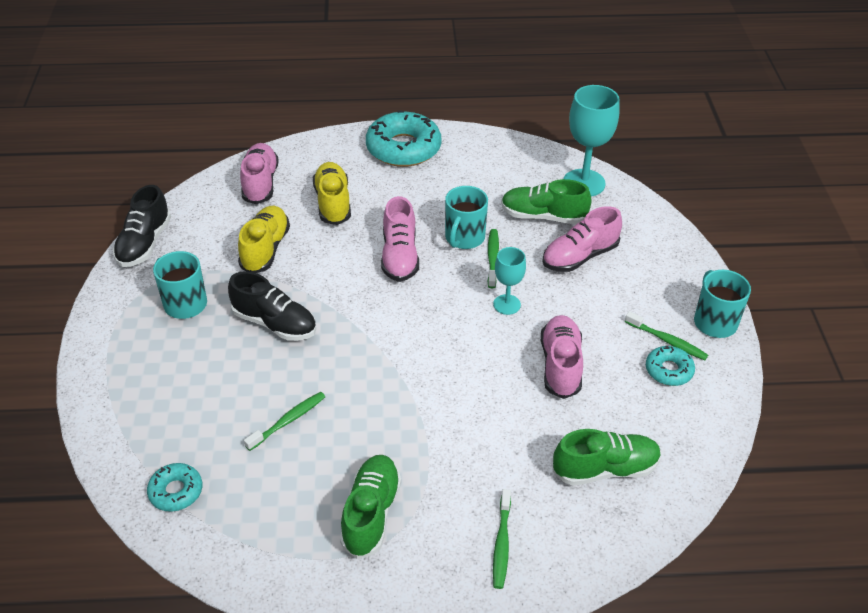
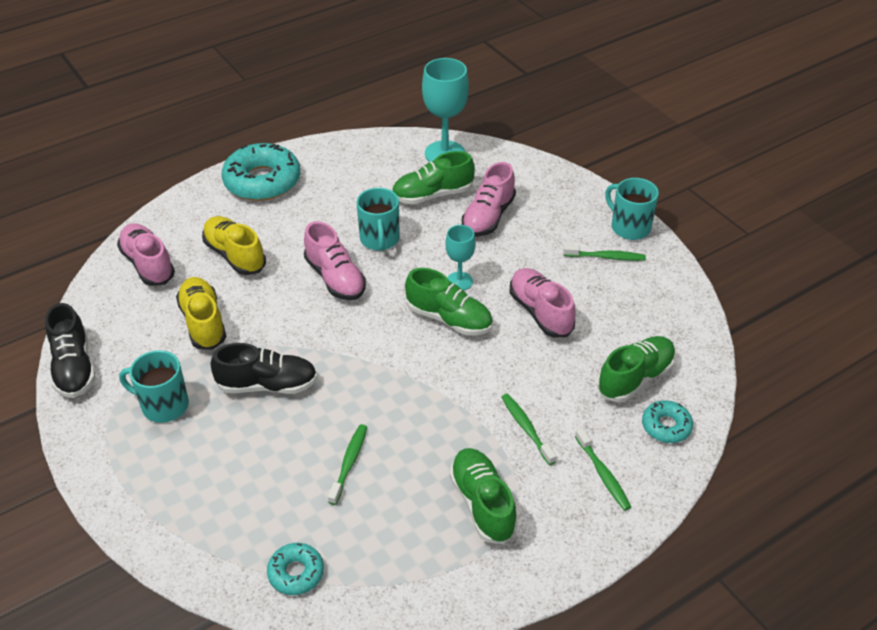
camera: 30 degrees left, 0 degrees up
green toothbrush [488,229,499,288] -> green toothbrush moved to [502,394,556,465]
turquoise donut [646,345,695,386] -> turquoise donut moved to [642,400,693,443]
none -> green shoe [405,268,493,335]

